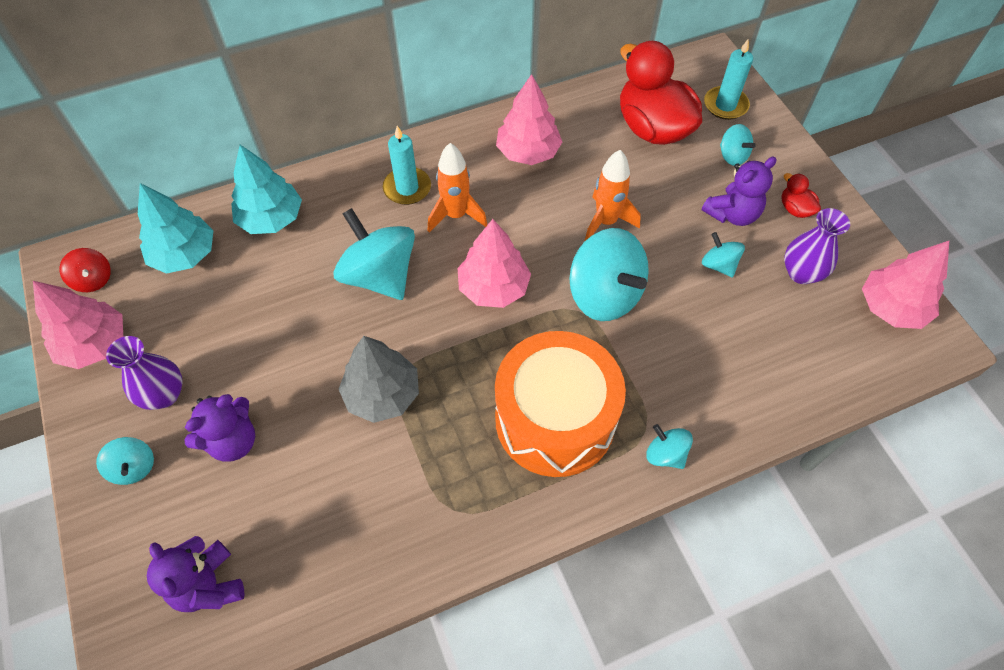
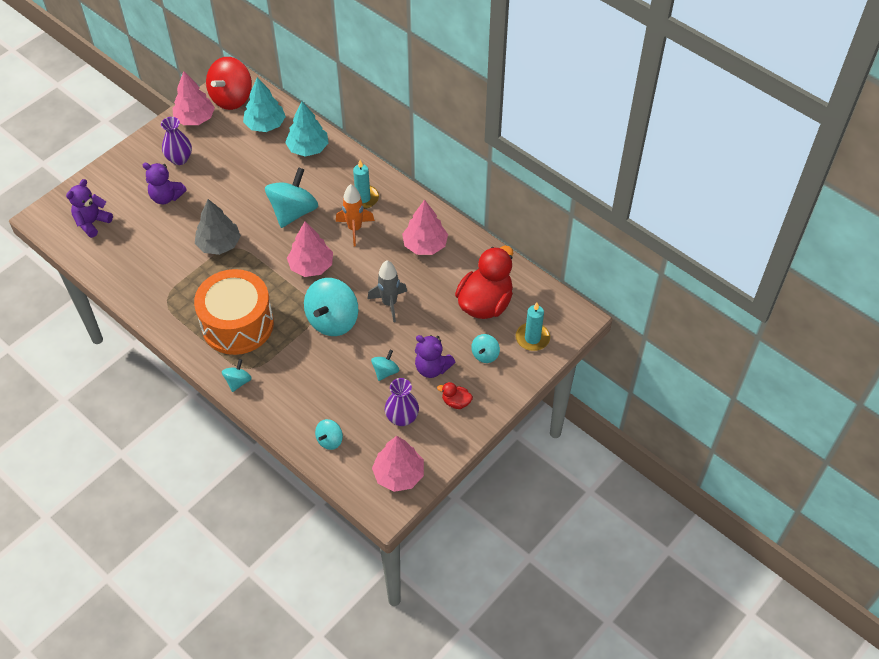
camera: 65 degrees right, 5 degrees down
red spinning top [59,248,111,292] -> red spinning top [206,57,252,110], size x2.02
turquoise spinning top [96,437,154,485] -> turquoise spinning top moved to [315,419,343,450]
orange rocket [584,150,641,242] -> grey rocket [367,260,407,322]
red duck [781,173,821,218] -> red duck turned 105 degrees counterclockwise [437,382,473,409]

